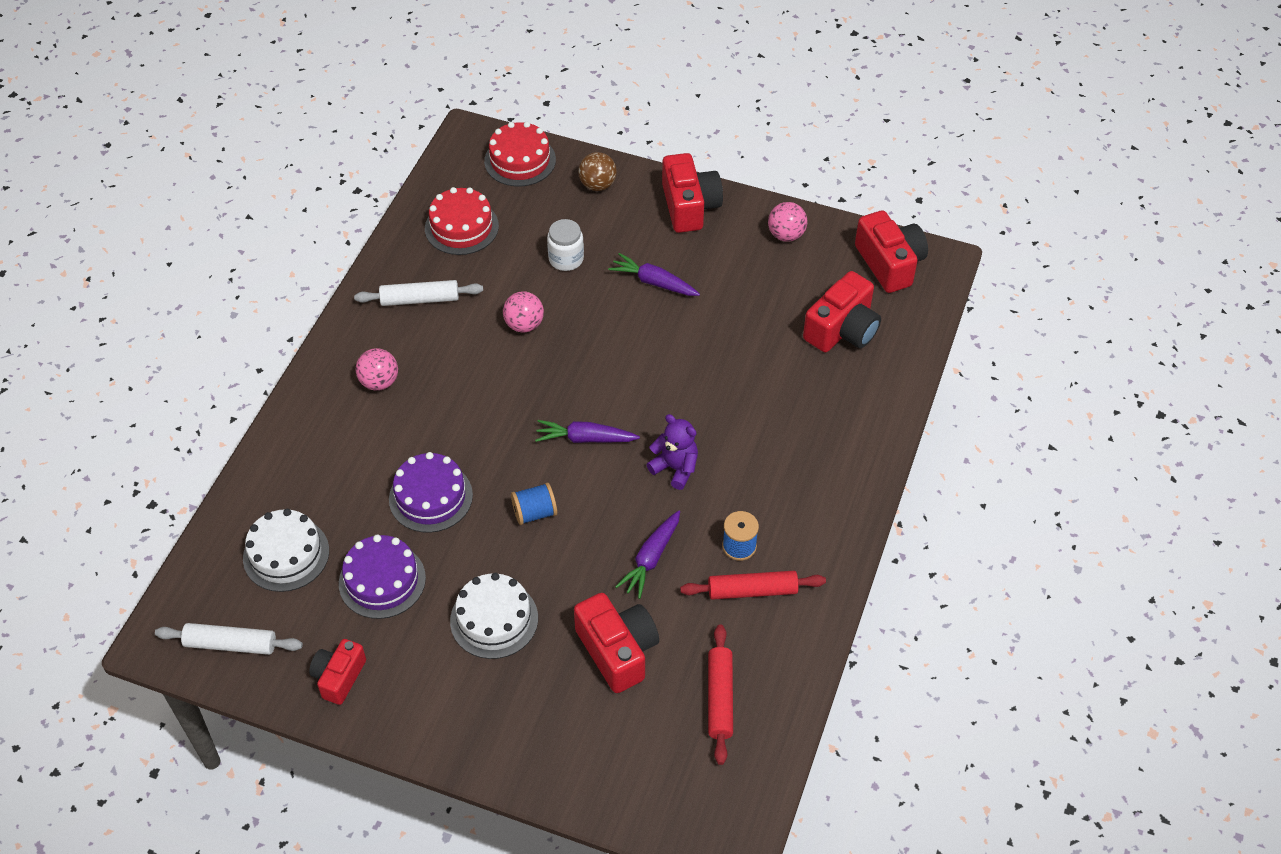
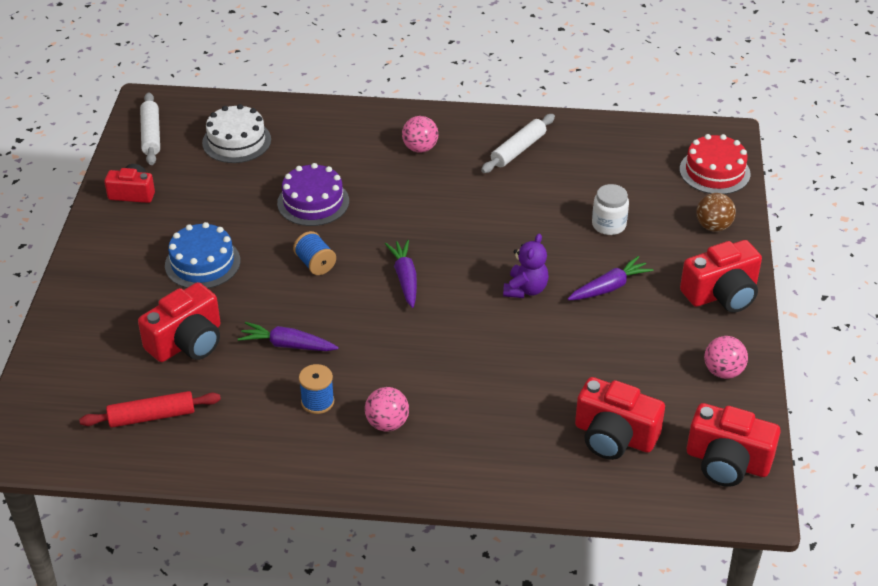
camera: 75 degrees right, 10 degrees down
purple cake [339,535,426,619] -> none
white rolling pin [354,280,483,306] -> white rolling pin turned 60 degrees clockwise [481,114,555,173]
red cake [425,187,499,255] -> none
white cake [450,573,538,659] -> blue cake [165,222,240,288]
pink ball [503,291,544,332] -> pink ball moved to [365,387,409,432]
purple carrot [608,253,700,296] -> purple carrot turned 45 degrees clockwise [568,256,654,300]
purple teddy bear [646,414,698,490] -> purple teddy bear moved to [503,234,549,298]
red rolling pin [680,571,826,600] -> none
red camera [855,210,928,293] -> red camera turned 60 degrees clockwise [687,403,781,487]

